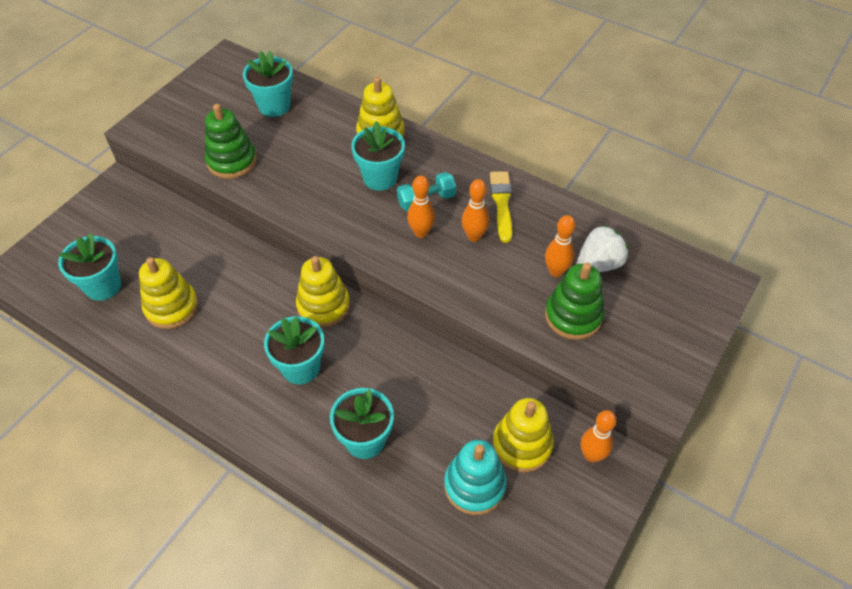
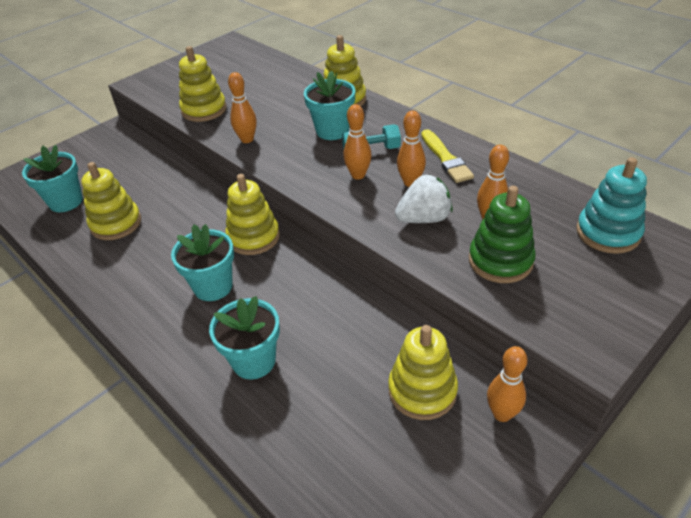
camera: 15 degrees right, 10 degrees down
green stacking toy [205,104,257,179] -> yellow stacking toy [179,46,227,122]
turquoise flower pot [243,51,293,117] -> none
turquoise stacking toy [444,440,507,515] -> turquoise stacking toy moved to [576,157,647,254]
yellow brush [490,171,512,243] -> yellow brush turned 150 degrees clockwise [421,129,474,183]
white strawberry [576,225,628,272] -> white strawberry moved to [395,175,453,223]
none -> orange bowling pin [228,72,256,143]

